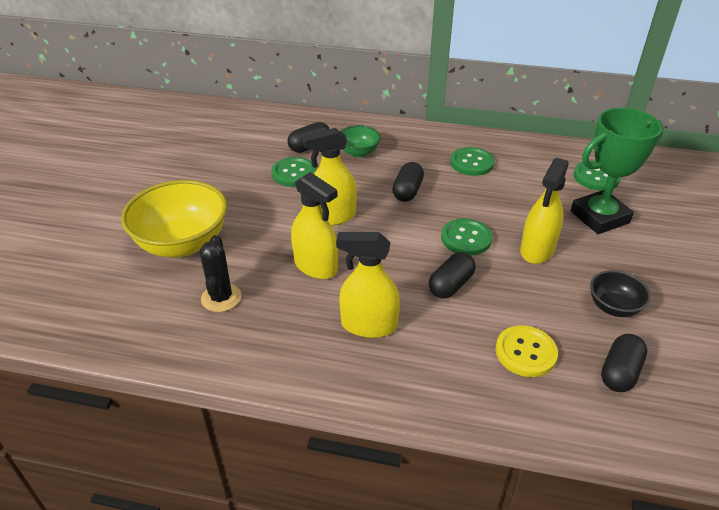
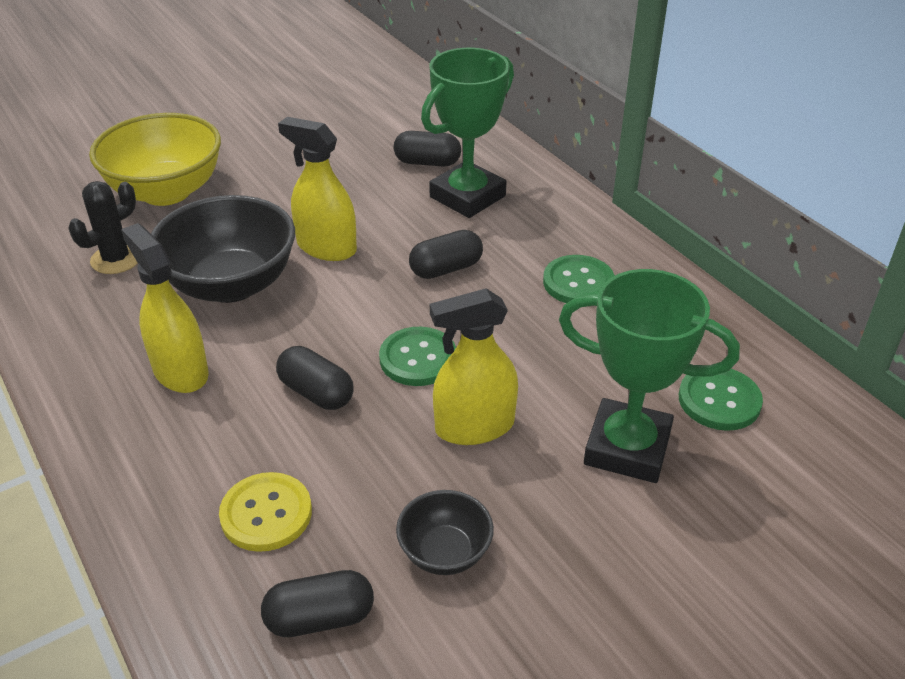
camera: 45 degrees right, 0 degrees up
green button [271,157,316,187] -> none
yellow spray bottle [291,172,338,279] -> black bowl [151,195,295,303]
green bowl [340,125,381,157] -> green trophy [421,48,514,218]
black capsule [429,252,476,299] -> black capsule turned 45 degrees clockwise [276,346,354,410]

